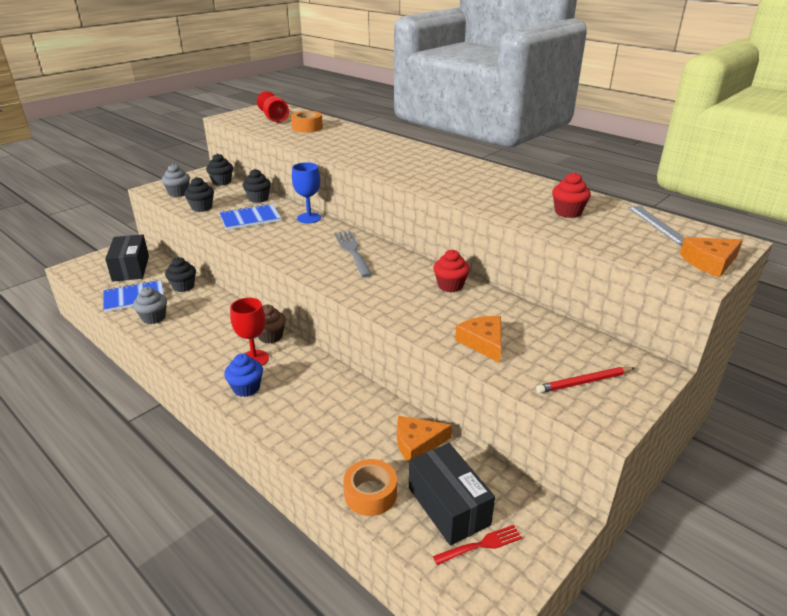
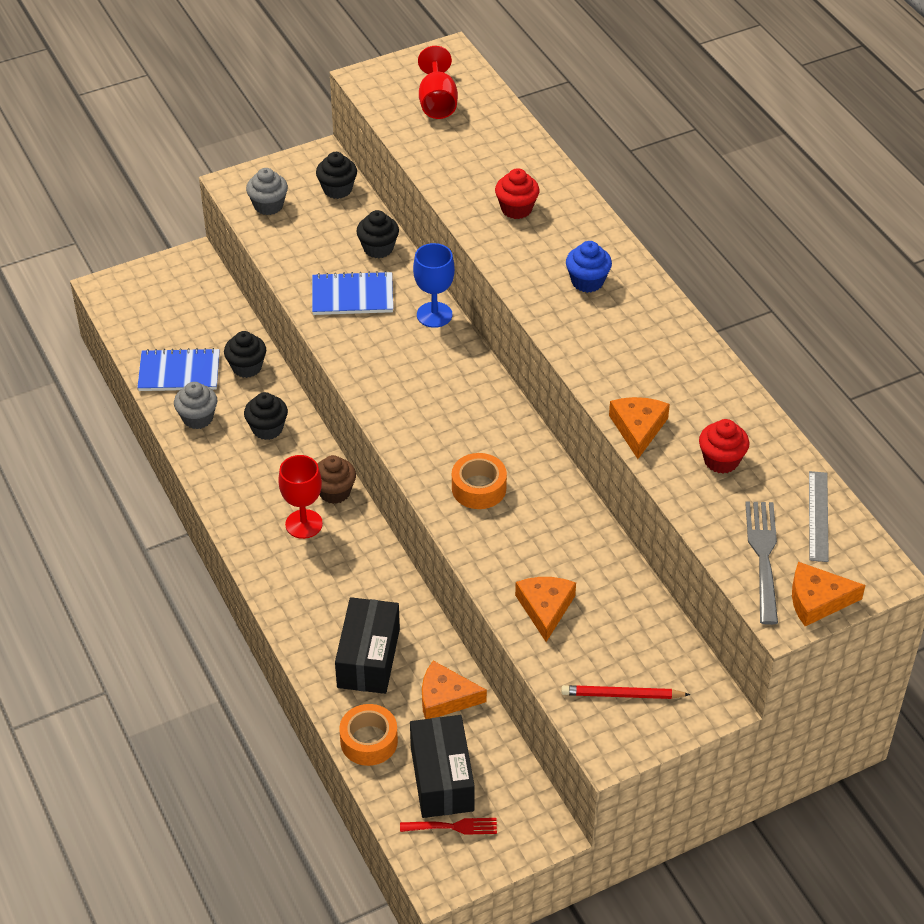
camera: 20 degrees right, 15 degrees up
black box [105,234,149,282] -> black box moved to [335,597,400,694]
black cupcake [184,177,214,212] -> black cupcake moved to [244,392,288,440]
blue cupcake [224,354,263,397] -> blue cupcake moved to [566,241,612,293]
orange tape [291,111,323,133] -> orange tape moved to [452,453,507,509]
grey fork [334,231,373,277] -> grey fork moved to [745,501,778,625]
red cupcake [433,250,470,292] -> red cupcake moved to [495,168,539,219]
none -> orange cheese [609,397,670,459]

